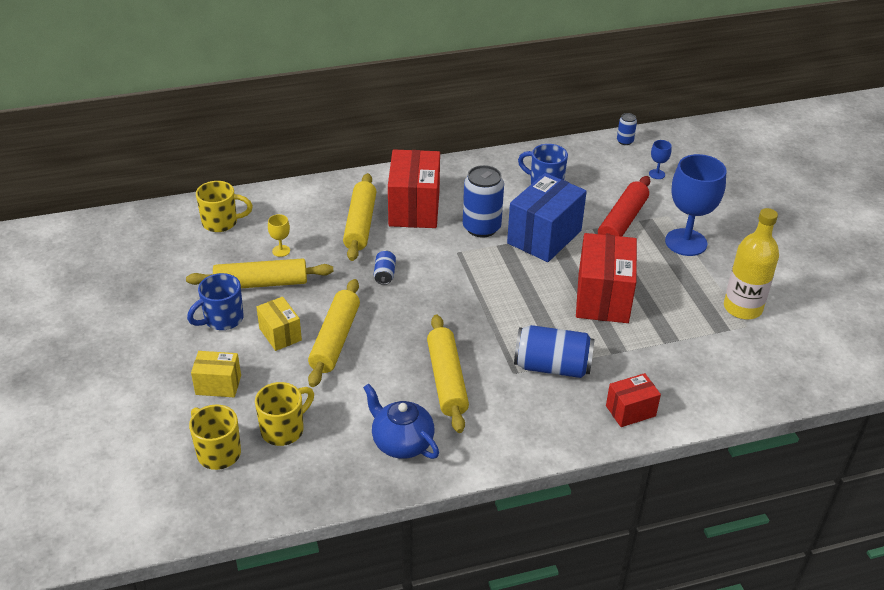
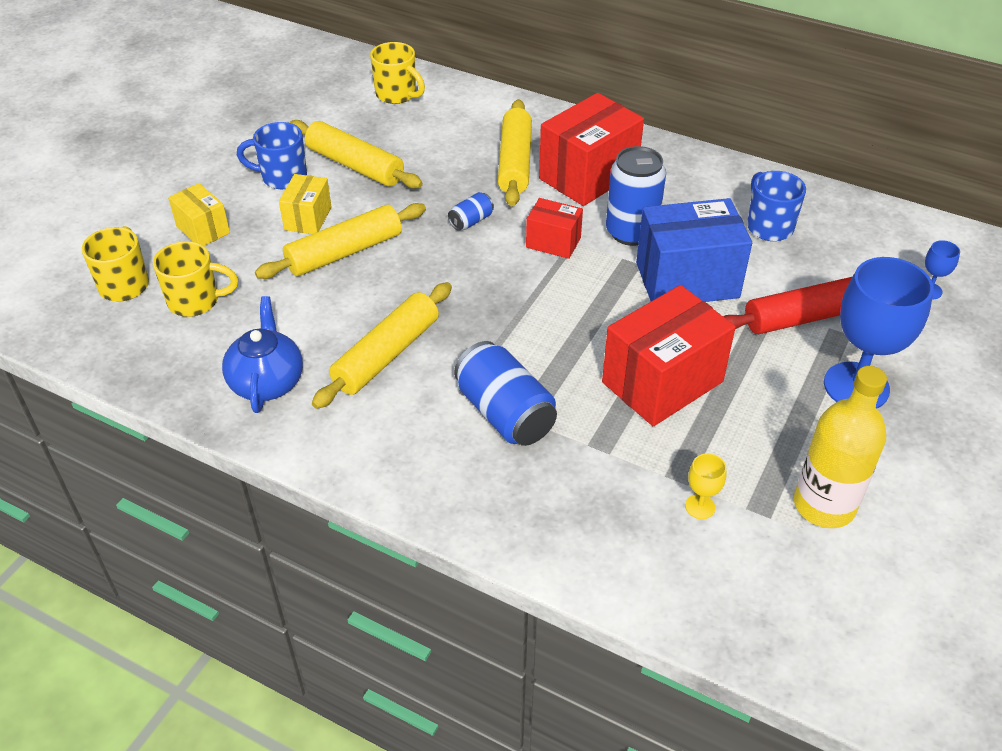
camera: 45 degrees right, 5 degrees up
yellow goblet [268,214,290,257] -> yellow goblet moved to [685,453,726,519]
yellow rolling pin [343,173,377,261] -> yellow rolling pin turned 45 degrees counterclockwise [498,99,532,206]
red box [606,373,661,427] -> red box moved to [526,198,583,259]
blue can [617,113,637,145] -> none

